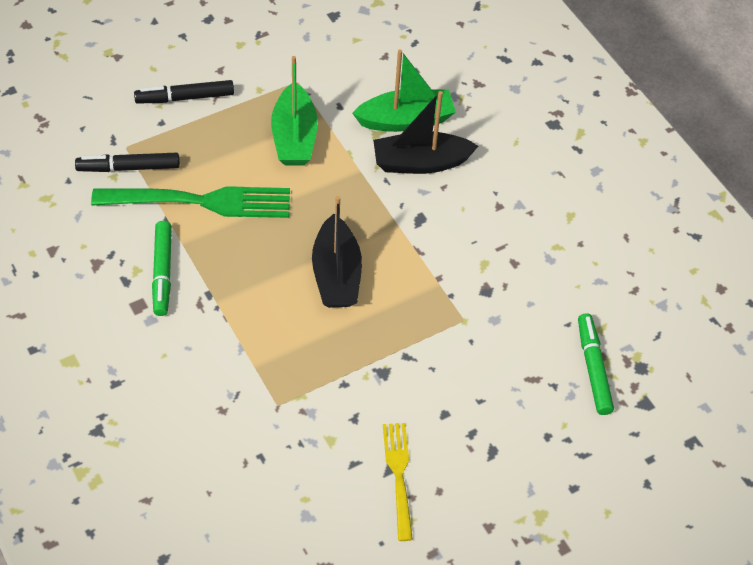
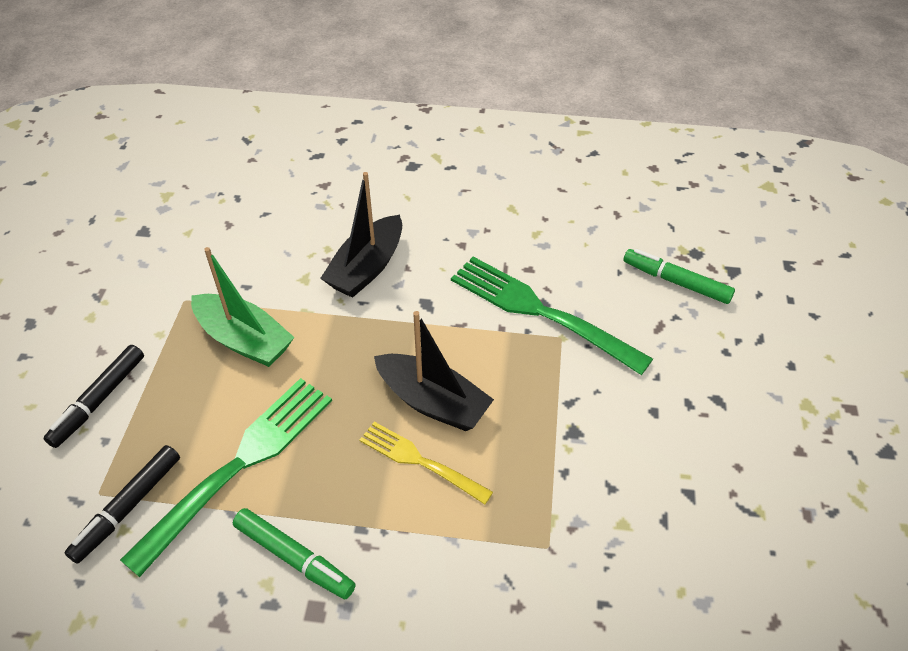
camera: 50 degrees left, 5 degrees down
green boat [352,50,456,132] -> none
yellow fork [383,423,413,541] -> yellow fork moved to [359,422,493,504]
none -> green fork [451,257,653,375]

